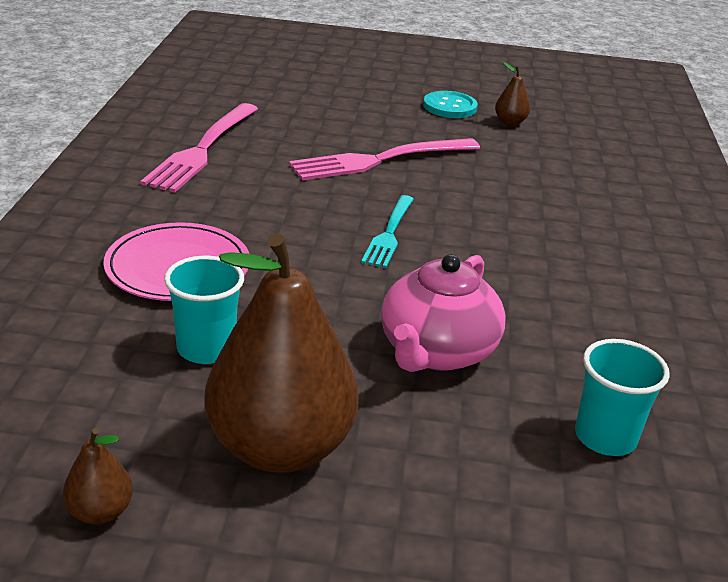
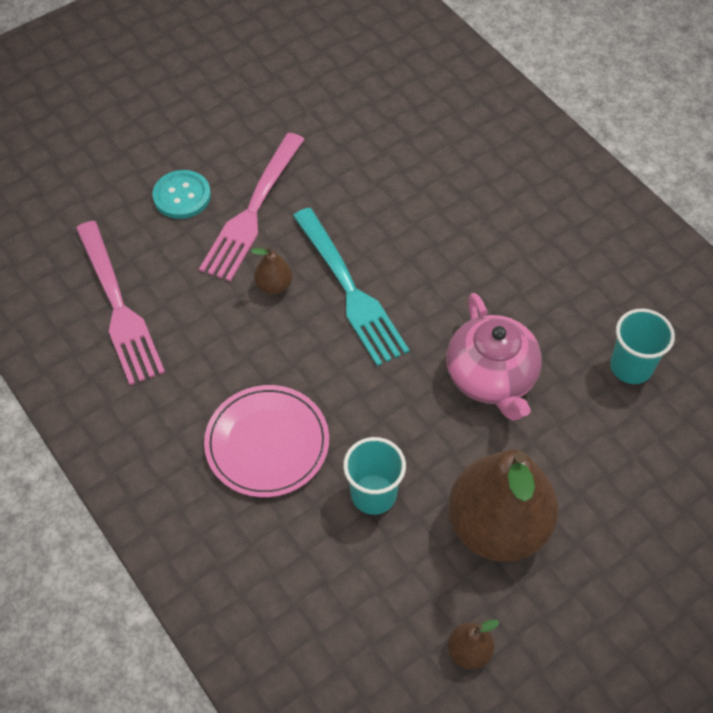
camera: 40 degrees left, 25 degrees up
turquoise fork [361,195,414,268] -> turquoise fork [293,208,409,366], size x1.64
turquoise button [423,91,478,118] -> turquoise button moved to [153,170,211,219]
brown pear [495,62,530,126] -> brown pear moved to [251,247,292,294]

